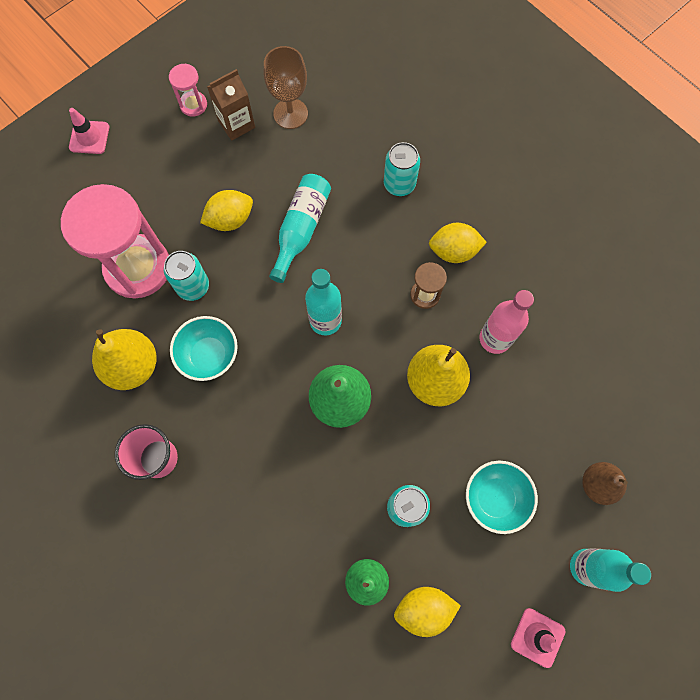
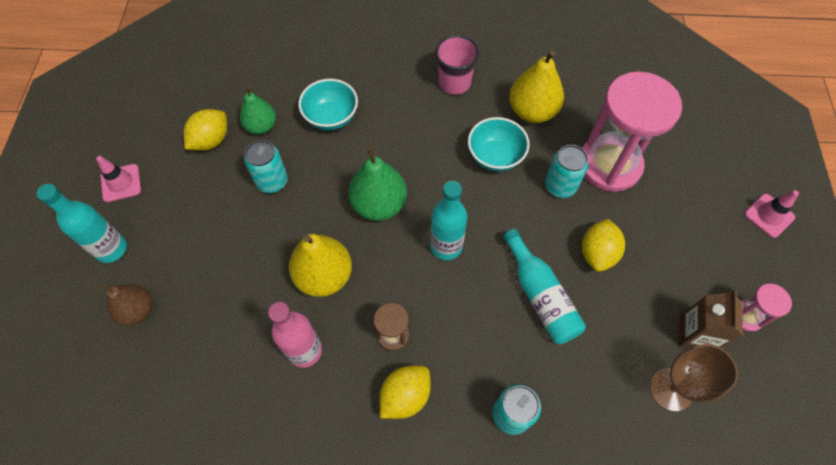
camera: 135 degrees right, 10 degrees down
turquoise bowl [466,461,538,534] -> turquoise bowl moved to [298,79,358,131]

